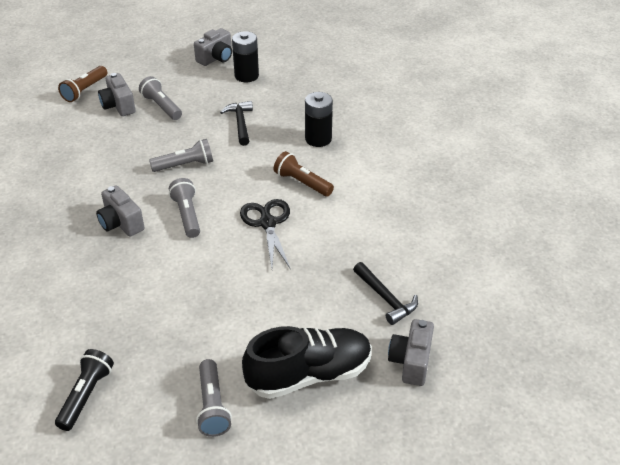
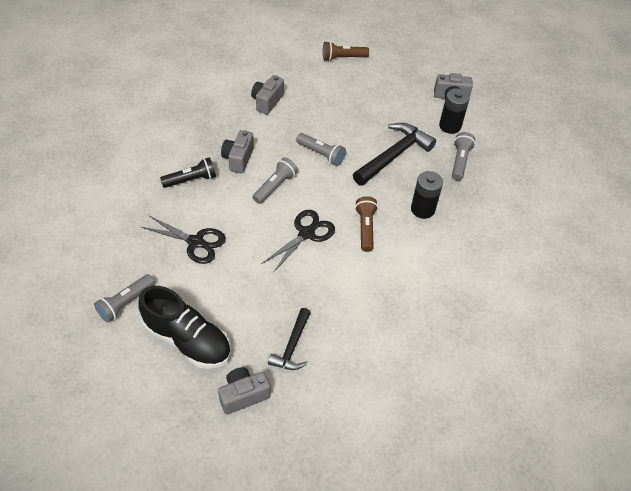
camera: 50 degrees right, 10 degrees up
black flashlight [55,349,114,431] -> black flashlight moved to [160,157,216,188]
grey camera [98,73,135,116] -> grey camera moved to [251,75,284,115]
grey flashlight [139,76,182,120] -> grey flashlight moved to [452,132,475,181]
black hammer [220,101,253,146] -> black hammer [353,123,436,186], size x1.68
none -> black scissors [142,216,226,264]

